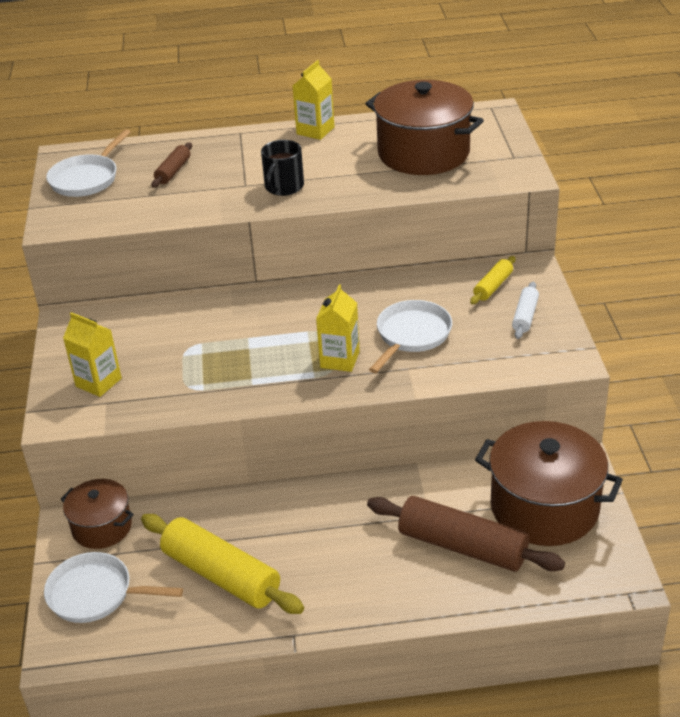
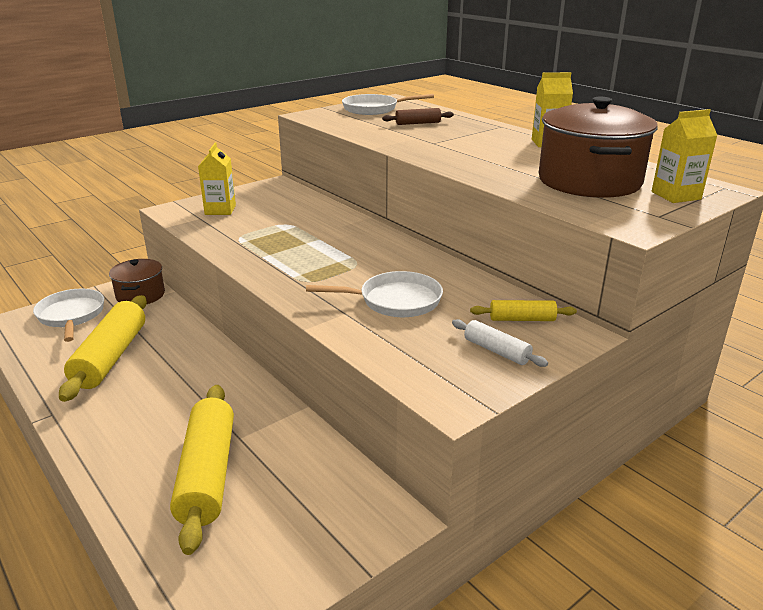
camera: 55 degrees right, 10 degrees down
black mug [261,140,304,196] -> none
yellow carton [316,284,360,372] -> yellow carton moved to [652,109,718,203]
brown rolling pin [367,496,565,572] -> yellow rolling pin [170,385,234,555]
brown pot [475,421,623,546] -> none
white rolling pin [512,281,539,339] -> white rolling pin turned 60 degrees clockwise [452,319,548,367]

